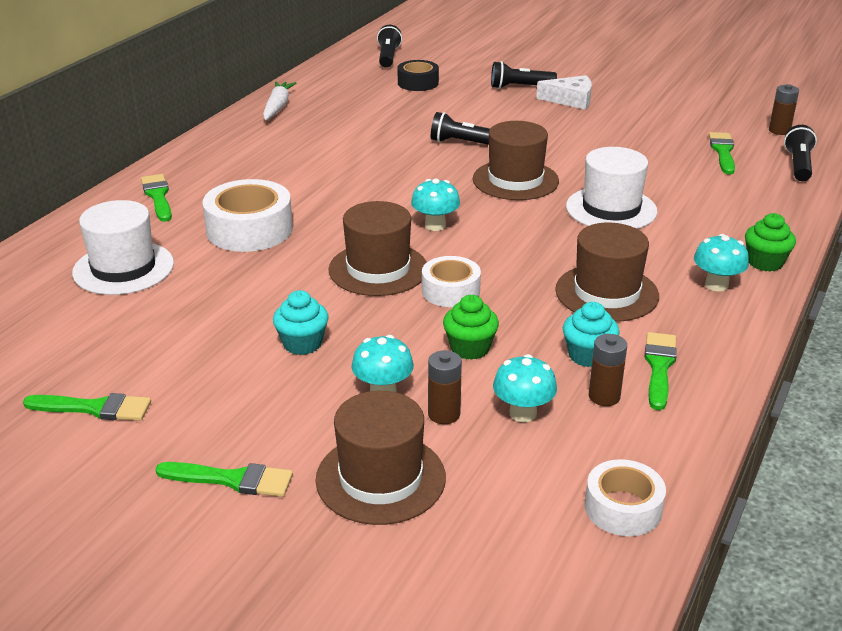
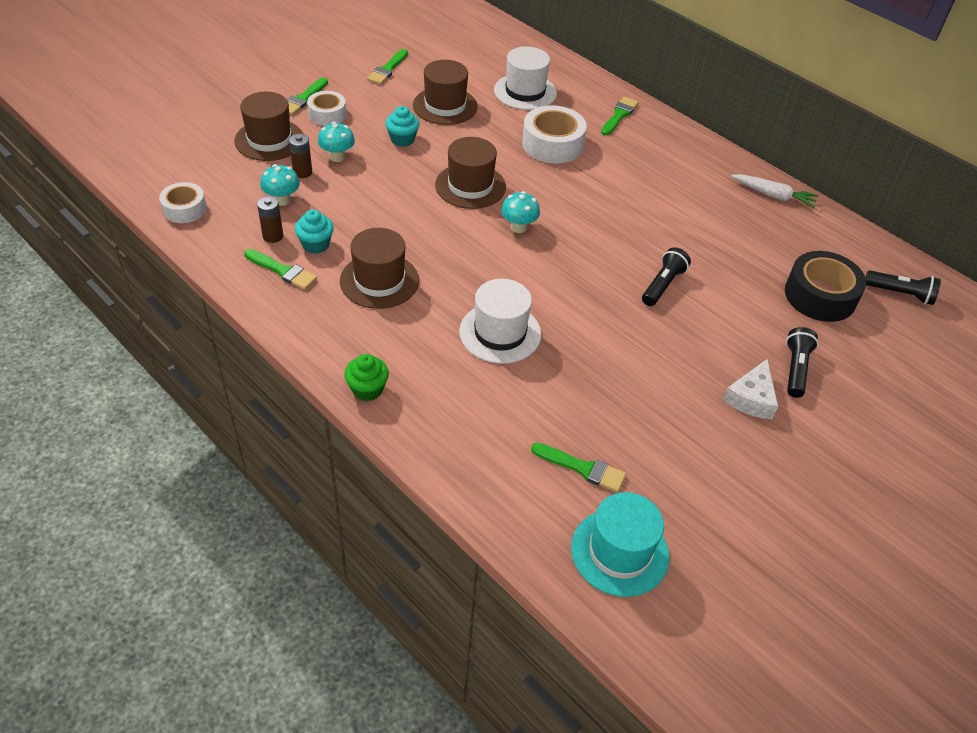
camera: 105 degrees right, 15 degrees up
green brush [141,174,172,222] -> green brush turned 60 degrees counterclockwise [601,96,639,135]
black tape [398,60,439,91] -> black tape [785,251,866,322], size x1.61
white tape [422,256,481,307] -> white tape moved to [307,91,347,126]
green cupcake [443,295,499,360] -> none
brown hat [473,121,559,200] -> brown hat moved to [413,60,478,125]
turquoise mushroom [694,234,749,291] -> none
brown battery [769,84,799,135] -> turquoise hat [571,492,669,597]
black flashlight [784,125,817,181] -> none

